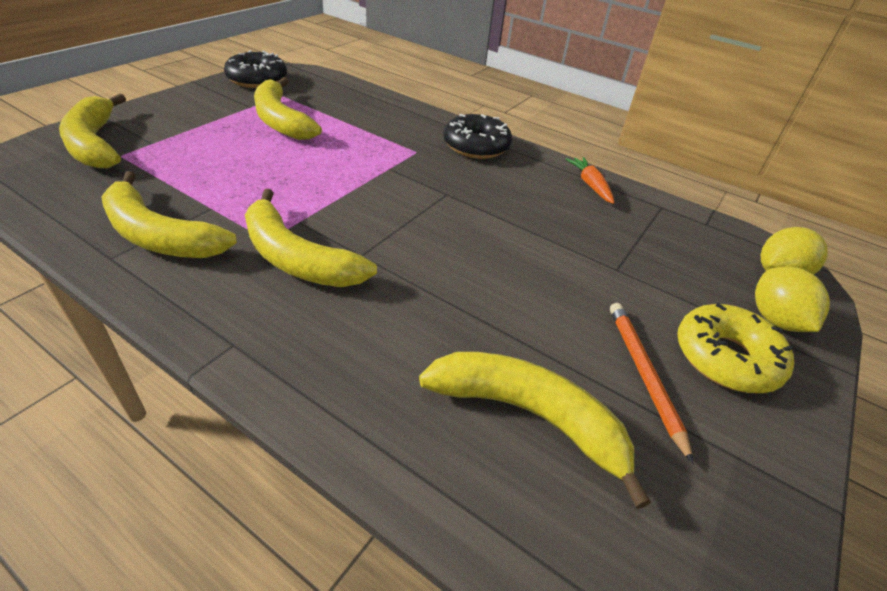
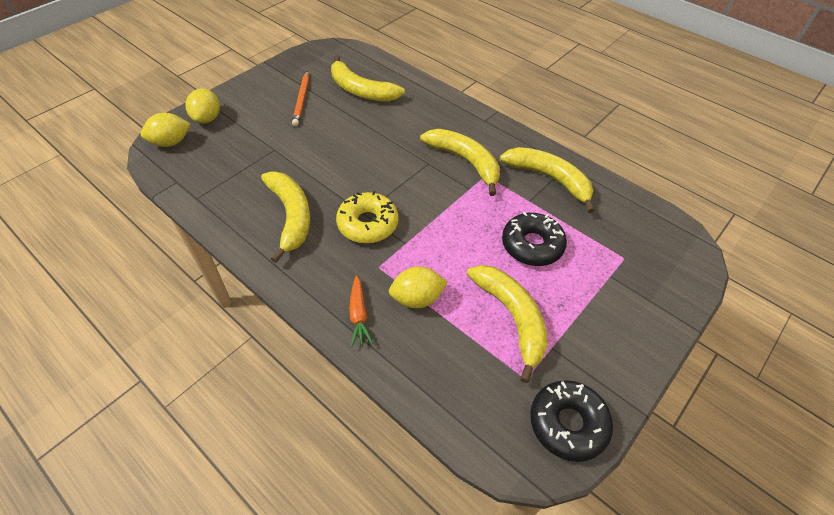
camera: 170 degrees left, 10 degrees up
yellow banana [59,93,126,168] -> yellow banana moved to [261,171,310,263]
black donut [443,114,512,159] -> black donut moved to [502,212,567,266]
orange carrot [565,157,615,204] -> orange carrot moved to [349,275,373,347]
yellow donut [677,303,794,393] -> yellow donut moved to [336,191,399,243]
none -> yellow lemon [389,266,448,308]

